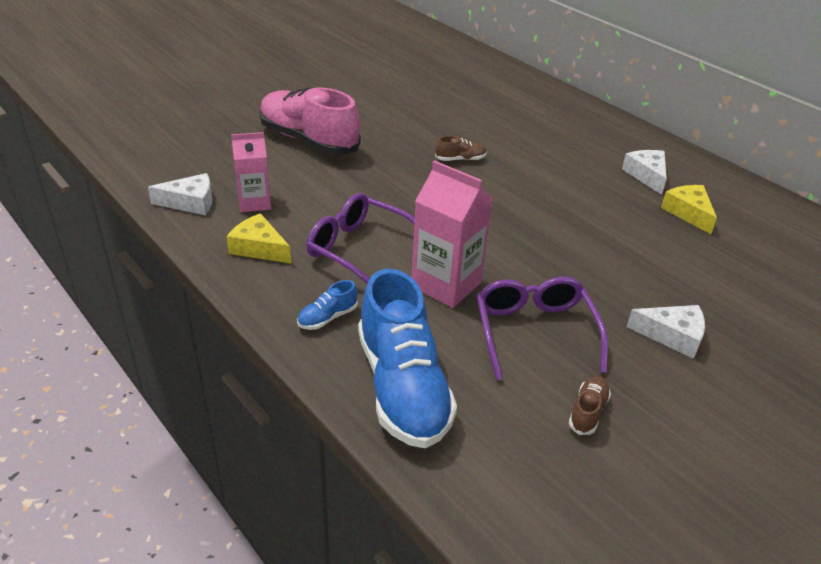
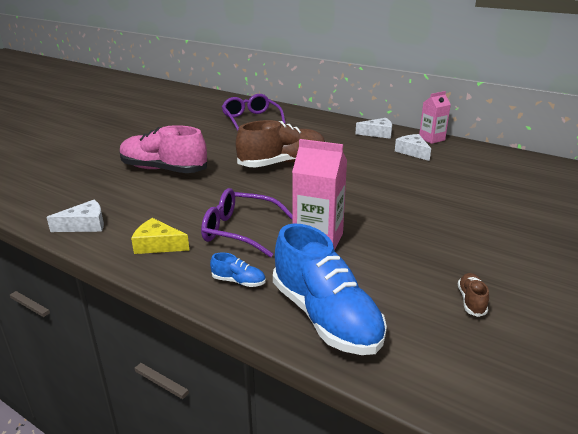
camera: 15 degrees left, 10 degrees down
pink carton [231,132,271,212] -> pink carton moved to [419,91,451,144]
blue shoe [297,280,358,330] -> blue shoe turned 105 degrees counterclockwise [210,252,266,287]
brown shoe [435,136,487,161] -> brown shoe [236,120,325,167], size x2.46
purple glasses [477,277,608,380] -> purple glasses moved to [222,94,286,131]
white cheese [627,305,705,359] -> white cheese moved to [355,118,392,139]
yellow cheese [661,185,717,234] -> none

